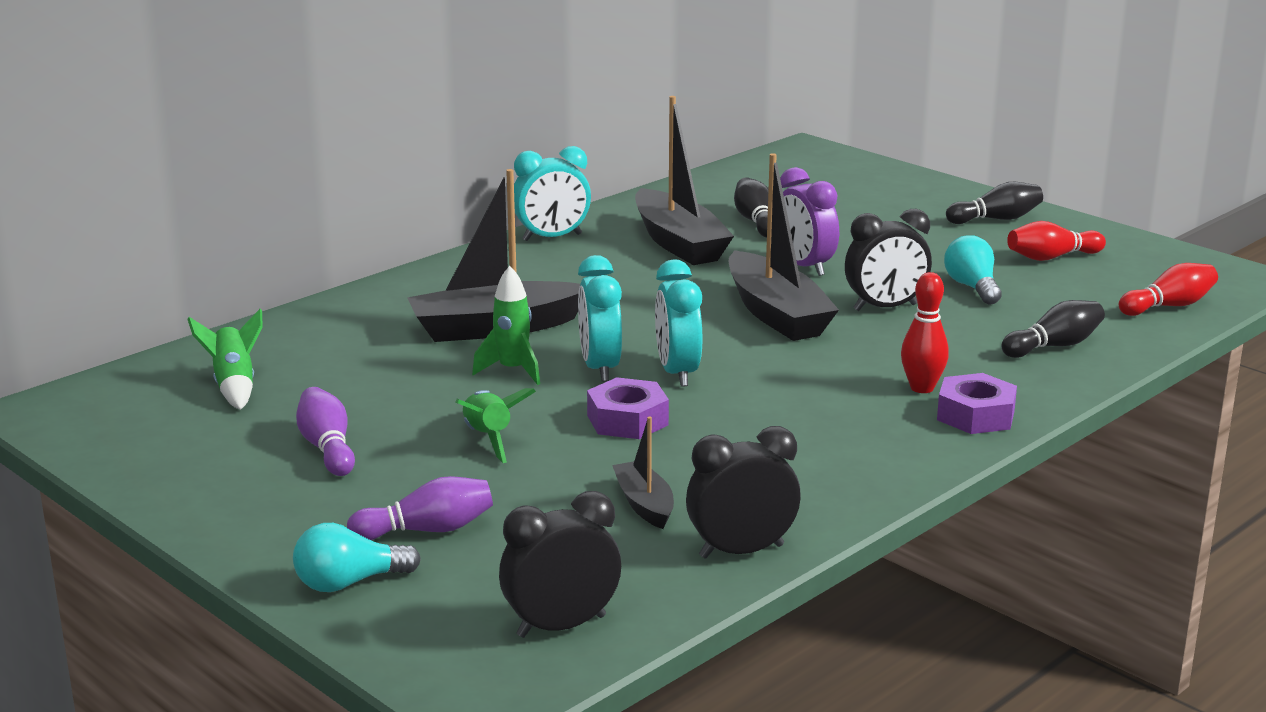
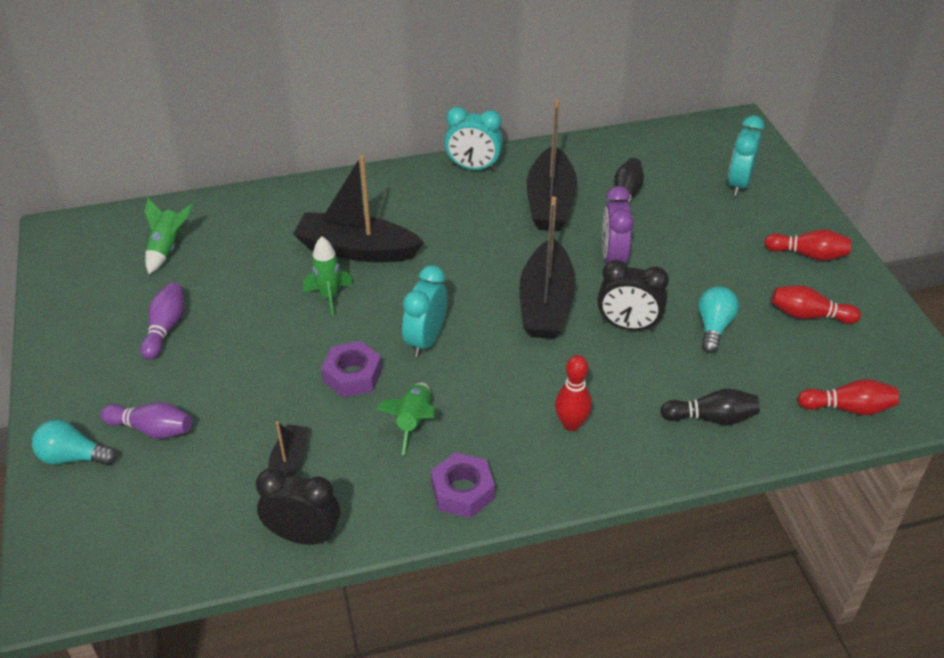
camera: 30 degrees right, 20 degrees up
green rocket [455,388,536,463] -> green rocket moved to [376,382,436,455]
black clock [499,491,621,638] -> none
turquoise clock [578,255,622,382] -> turquoise clock moved to [728,116,764,196]
purple nut [937,373,1017,434] -> purple nut moved to [431,452,495,518]
black bowling pin [946,182,1043,224] -> red bowling pin [764,230,851,261]

